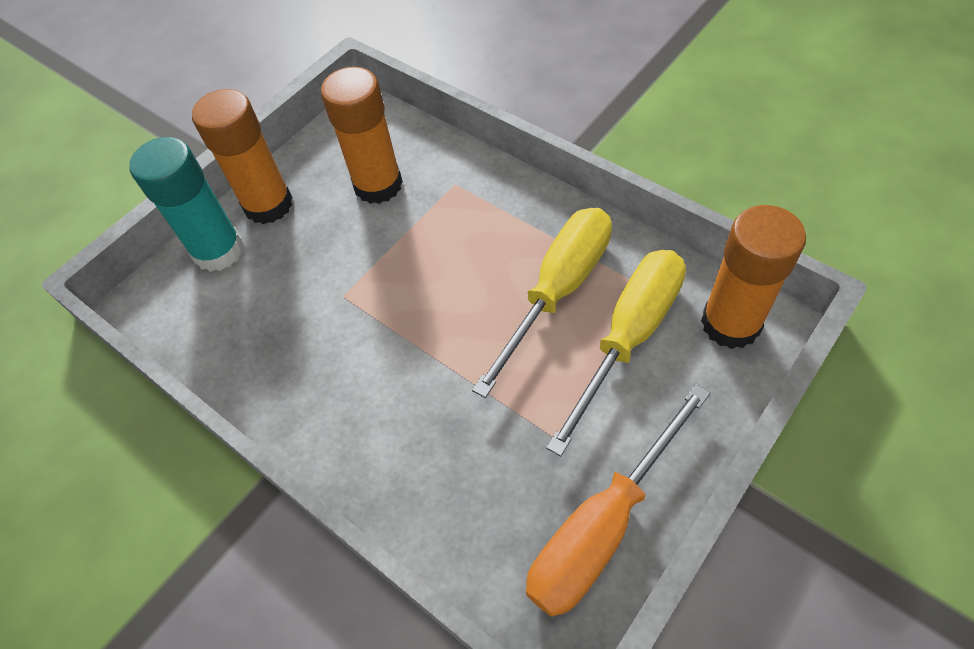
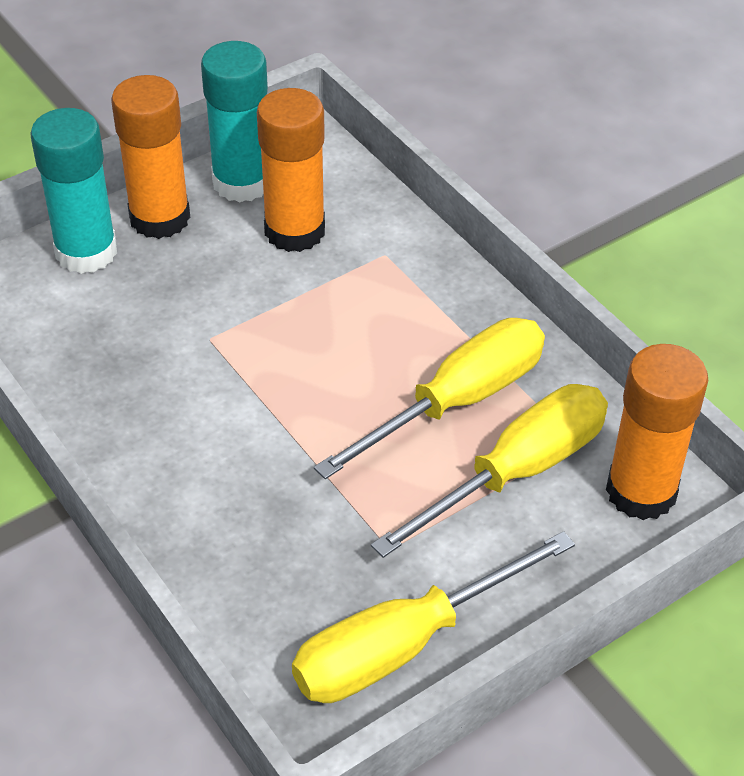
camera: 10 degrees right, 10 degrees down
orange screwdriver [526,384,710,617] -> yellow screwdriver [292,531,575,703]
none -> turquoise glue stick [201,41,268,202]

